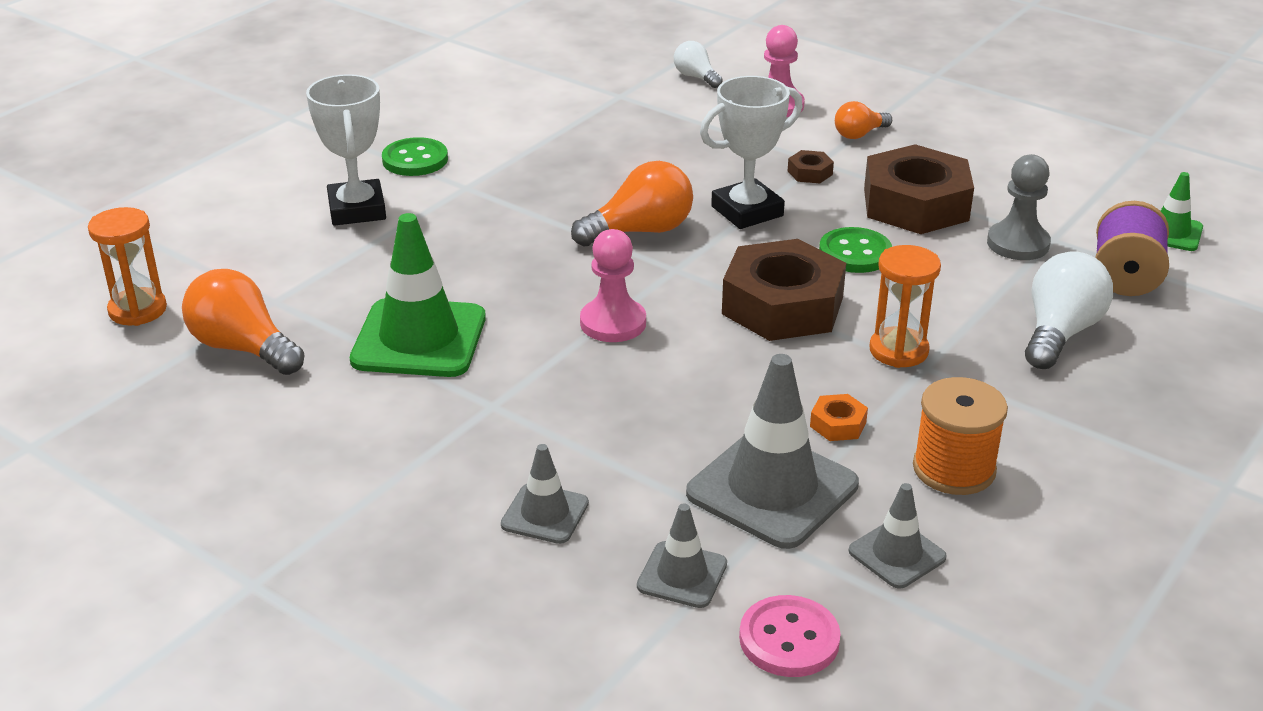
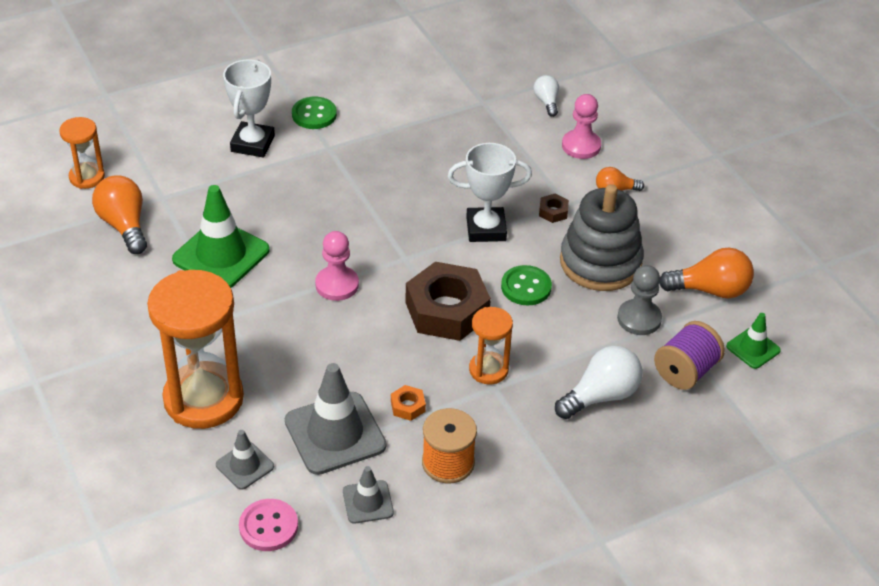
camera: 25 degrees right, 10 degrees up
grey traffic cone [501,444,589,544] -> orange hourglass [147,270,244,429]
orange light bulb [571,161,693,246] -> orange light bulb moved to [659,248,754,298]
brown nut [864,144,974,234] -> grey stacking toy [560,184,644,291]

